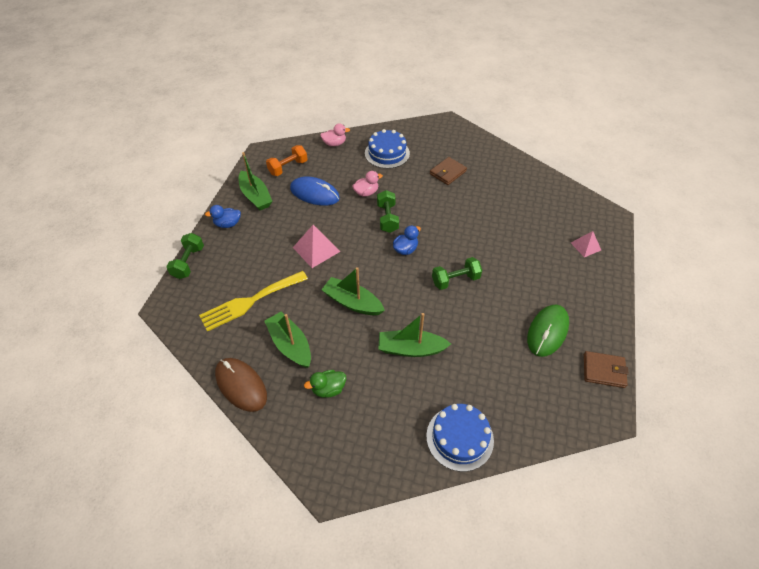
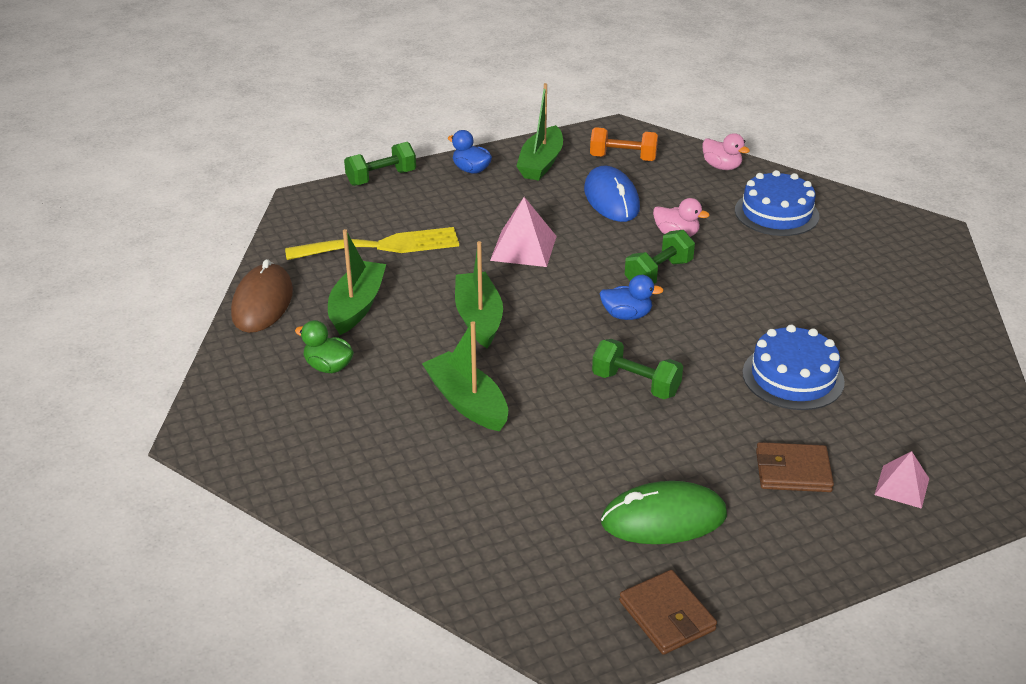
camera: 50 degrees right, 15 degrees down
yellow fork [199,271,308,332] -> yellow fork turned 150 degrees clockwise [285,227,459,260]
blue cake [426,404,494,472] -> blue cake moved to [742,325,845,410]
brown wallet [430,157,467,185] -> brown wallet moved to [756,442,834,492]

